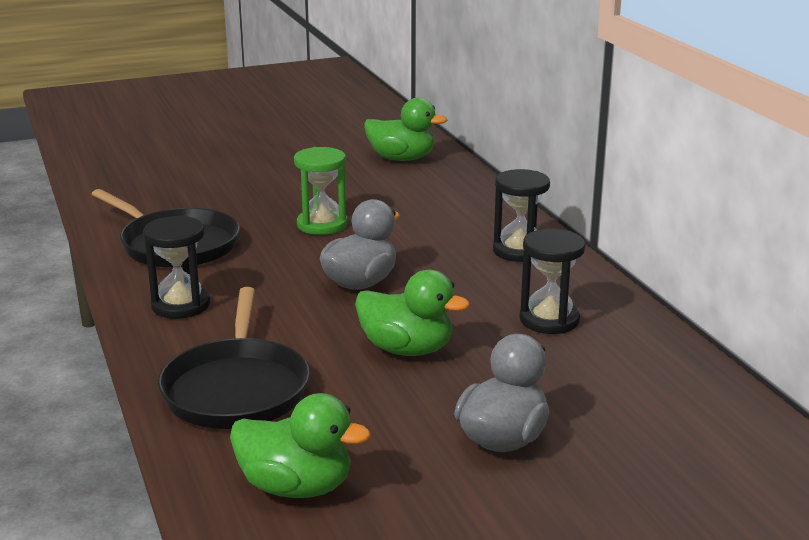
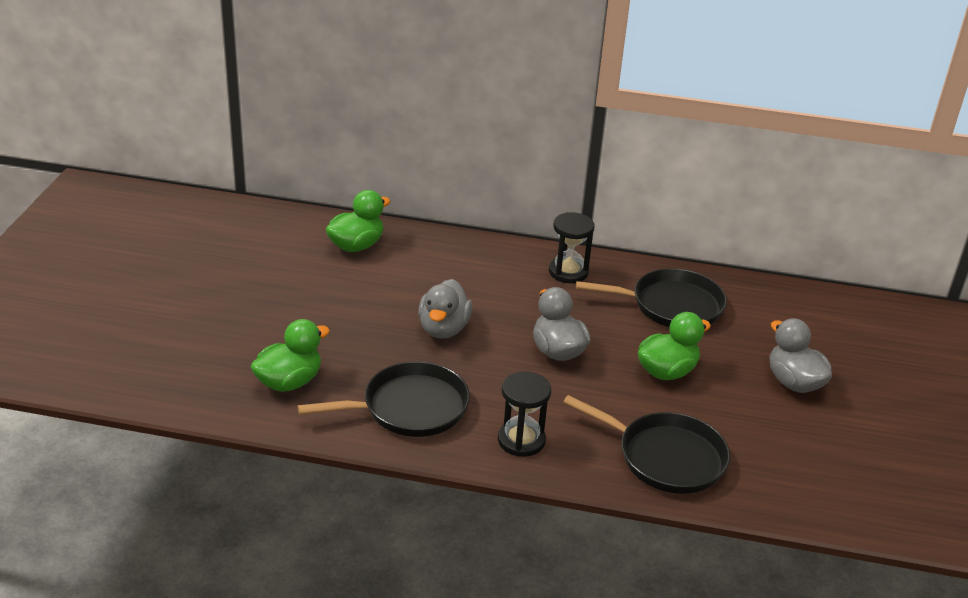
camera: 60 degrees left, 10 degrees up
green duck [230,393,371,498] -> green duck moved to [250,319,330,392]
green hourglass [294,147,347,235] -> grey duck [418,279,472,339]
black hourglass [519,229,585,334] -> black pan [576,269,727,327]

